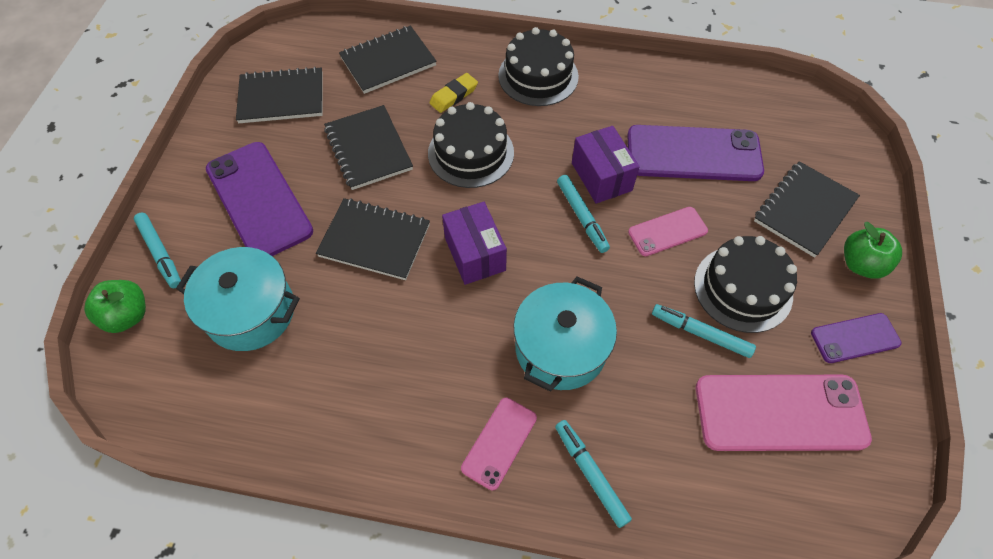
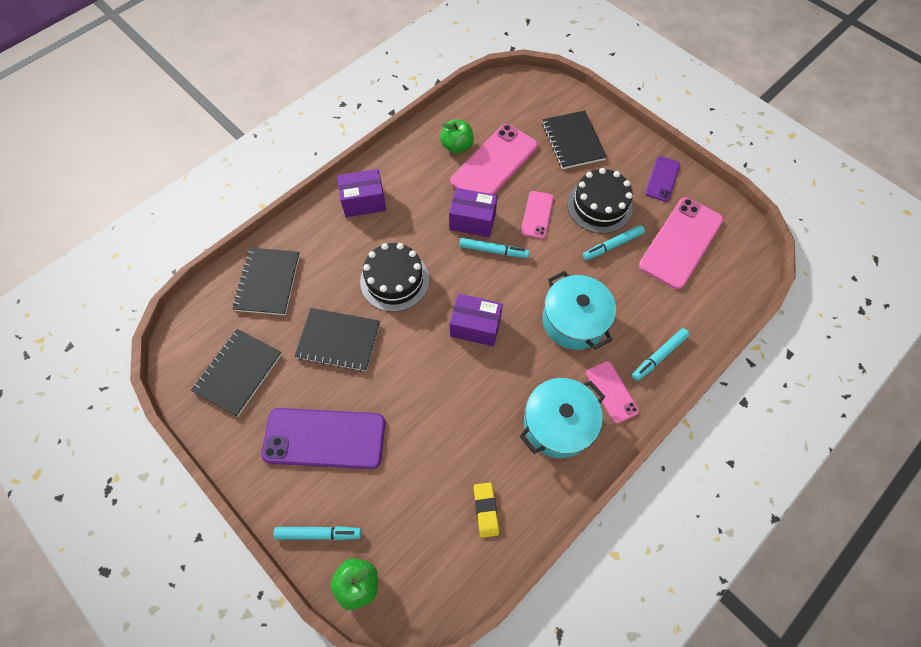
camera: 55 degrees left, 5 degrees up
turquoise pot [176,247,300,351] -> turquoise pot moved to [519,378,605,458]
black notebook [316,198,430,280] -> none
yellow eraser [429,73,478,113] -> yellow eraser moved to [474,482,499,538]
black cake [498,27,579,106] -> purple box [337,169,386,217]
turquoise marker [555,420,632,528] -> turquoise marker turned 45 degrees counterclockwise [632,328,690,381]
purple phone [627,125,764,181] -> pink phone [450,124,538,194]
green apple [844,222,902,279] -> green apple moved to [440,119,474,154]

